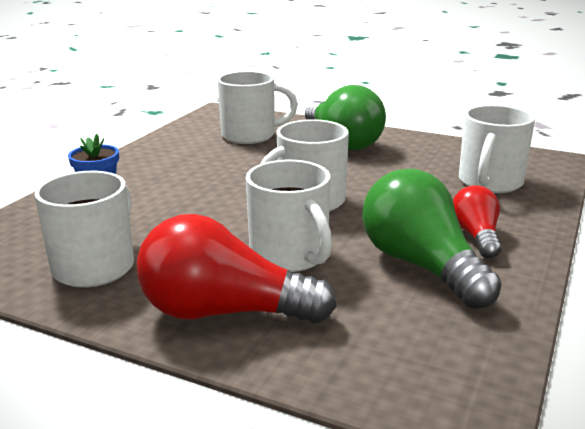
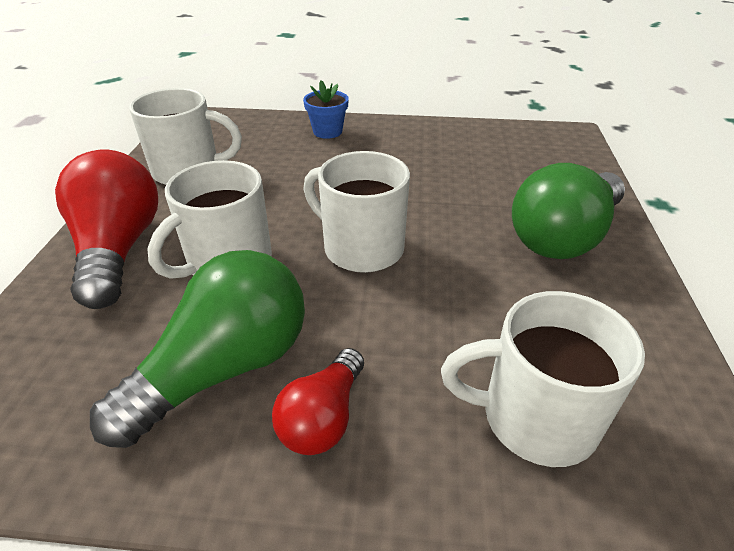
camera: 70 degrees right, 15 degrees up
white mug [217,71,298,144] -> none
red light bulb [453,185,501,259] -> red light bulb turned 135 degrees clockwise [272,348,364,455]

